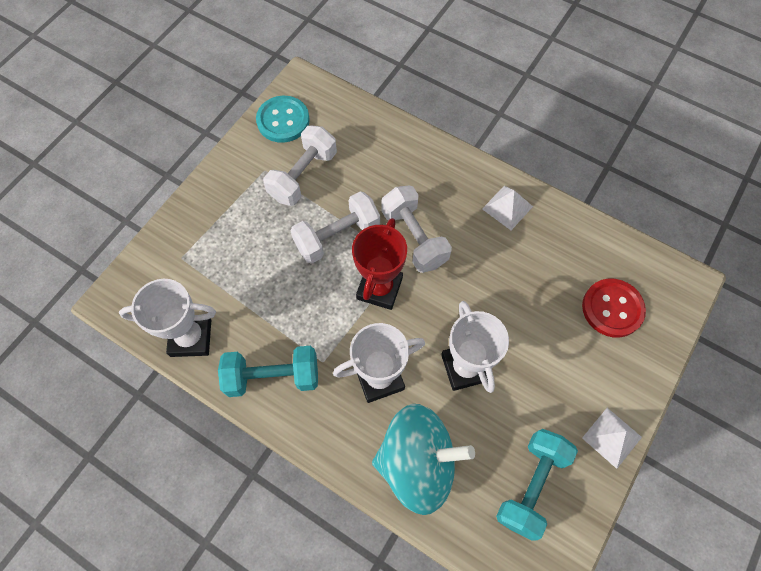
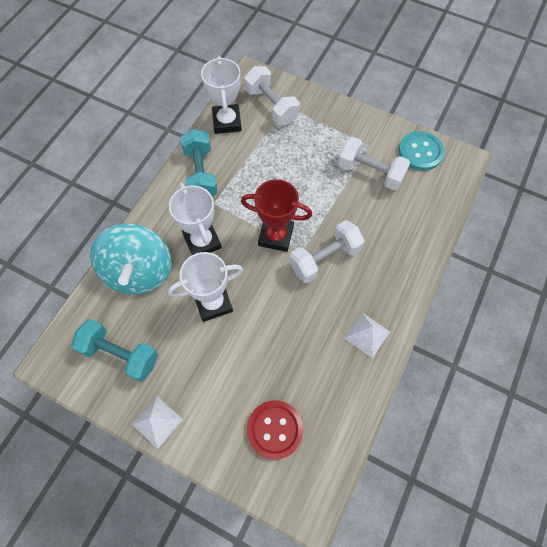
camera: 85 degrees right, 0 degrees up
white dumbbell [290,191,380,264] -> white dumbbell moved to [244,66,300,125]

